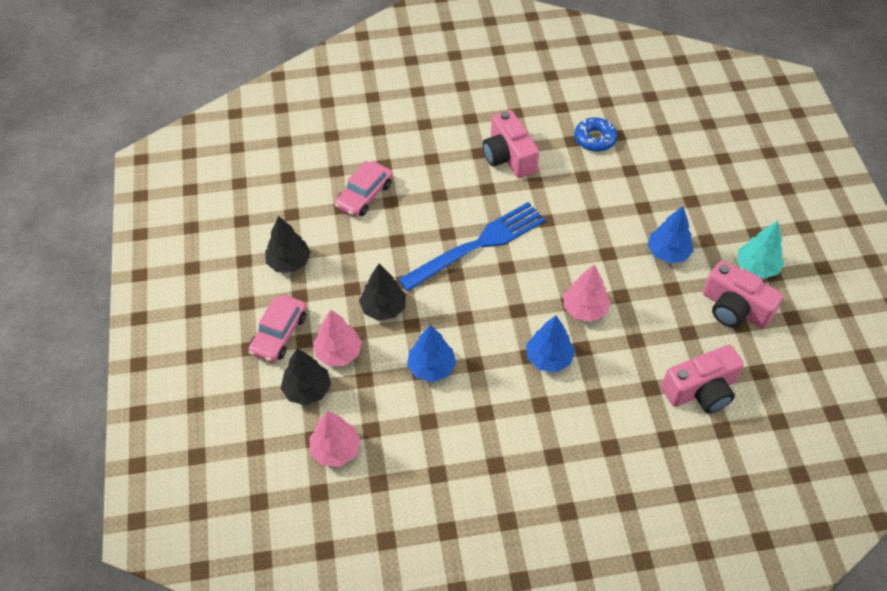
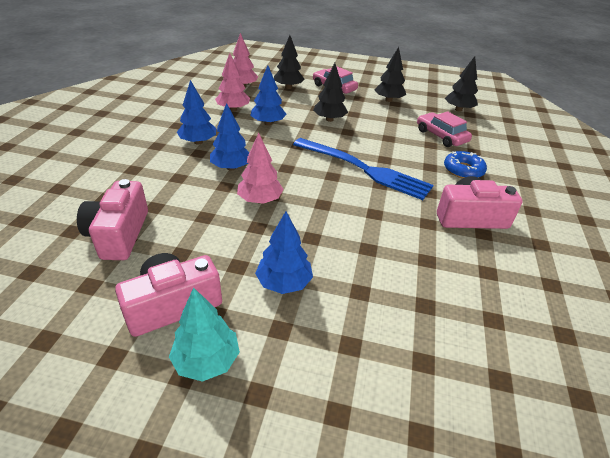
camera: 110 degrees right, 15 degrees down
pink tree [313,310,362,366] -> pink tree moved to [215,53,250,112]
blue fork [398,202,545,292] -> blue fork turned 45 degrees counterclockwise [293,138,433,200]
blue donut [574,117,617,152] -> blue donut moved to [444,151,487,179]
none -> blue tree [177,80,216,145]
none -> black tree [445,56,478,112]

